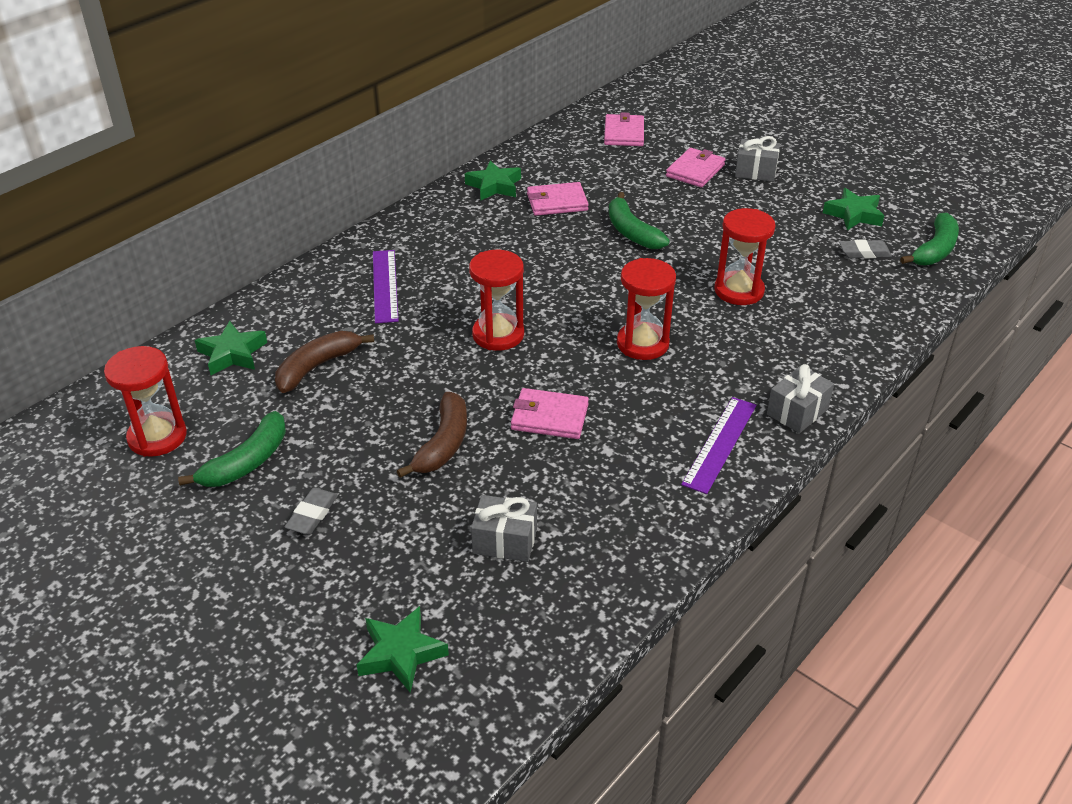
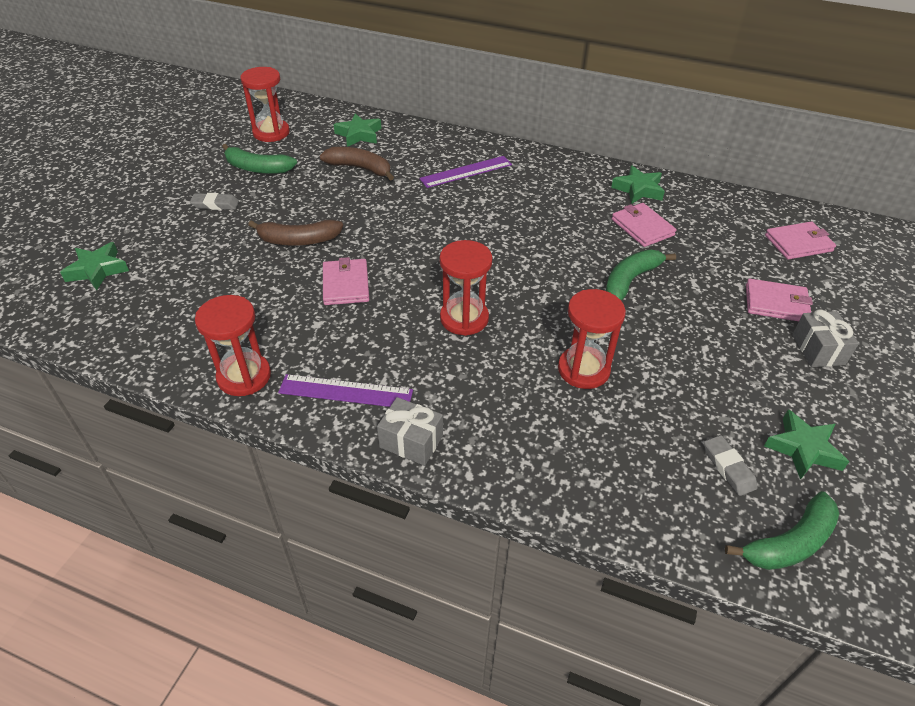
camera: 70 degrees right, 5 degrees up
red hourglass [469,250,524,351] -> red hourglass moved to [195,295,271,396]
grey gift [471,495,537,562] -> none
green banana [900,213,959,265] -> green banana turned 45 degrees counterclockwise [725,491,839,570]

